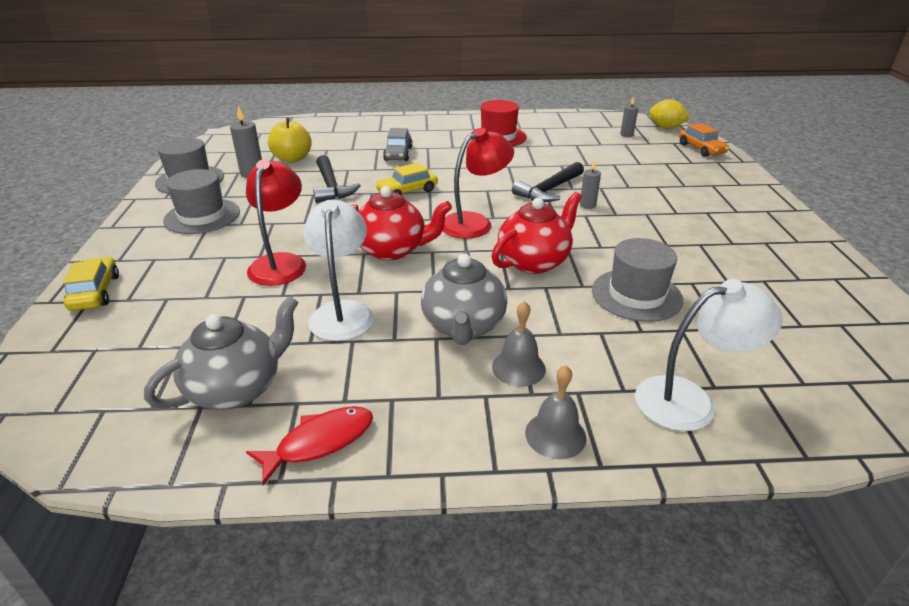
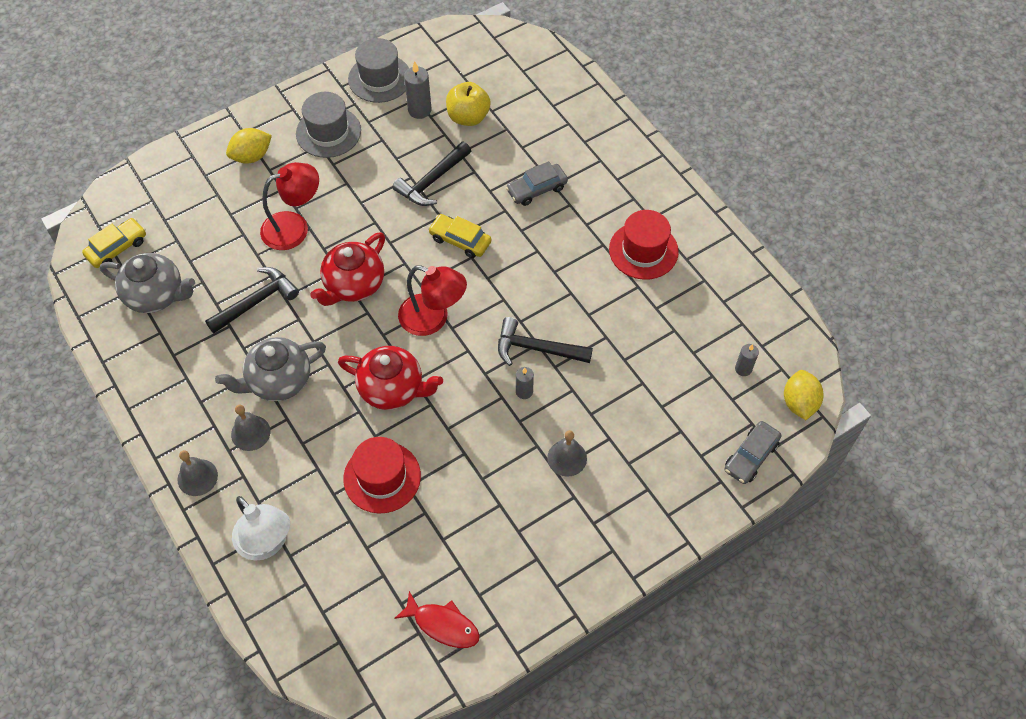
camera: 60 degrees right, 25 degrees up
yellow car [63,257,119,311] -> yellow car moved to [82,218,146,268]
red fish [246,406,373,485] -> red fish moved to [394,591,480,648]
white lamp [304,200,374,341] -> black hammer [205,267,299,333]
red teapot [351,186,452,260] -> red teapot turned 60 degrees clockwise [310,232,385,306]
grey hat [592,238,683,322] -> red hat [343,437,421,513]
orange car [679,123,729,157] -> grey car [724,421,781,484]
none -> yellow lemon [226,128,272,164]
none -> grey bell [547,430,587,476]

